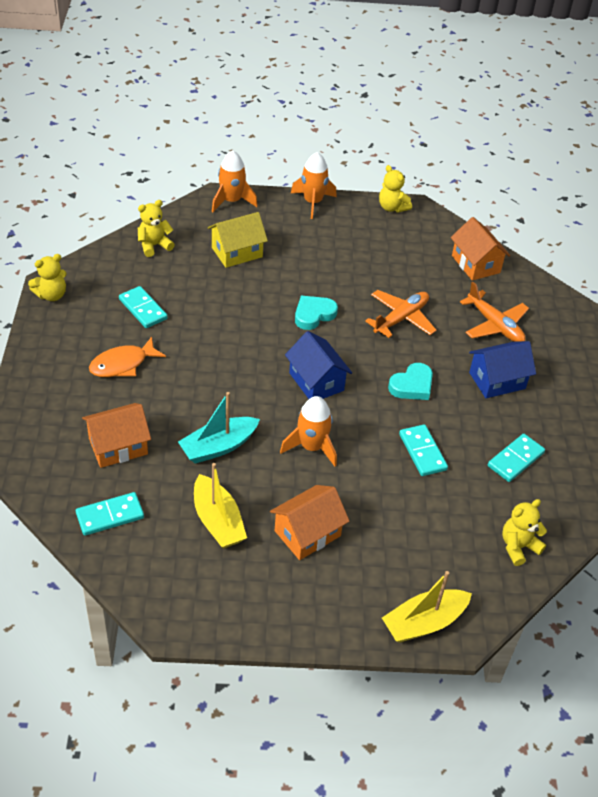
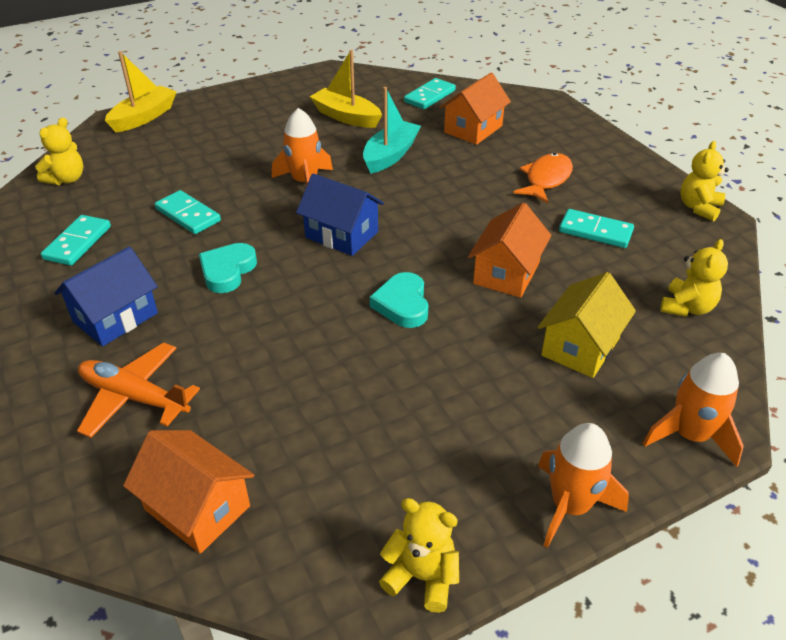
camera: 155 degrees right, 5 degrees down
orange house [270,485,350,560] -> orange house moved to [468,202,551,298]
turquoise heart [295,296,338,330] -> turquoise heart turned 150 degrees clockwise [370,272,428,328]
orange plane [365,290,437,338] -> none

